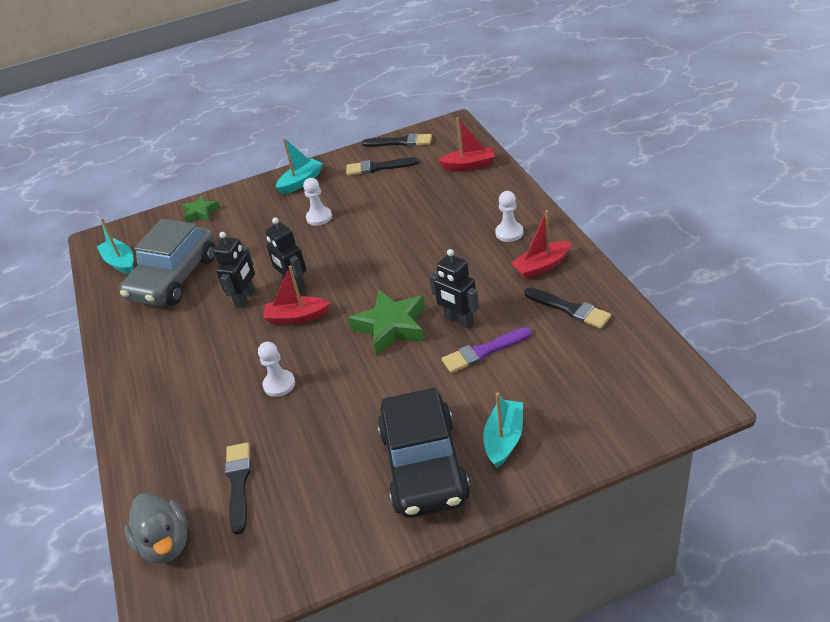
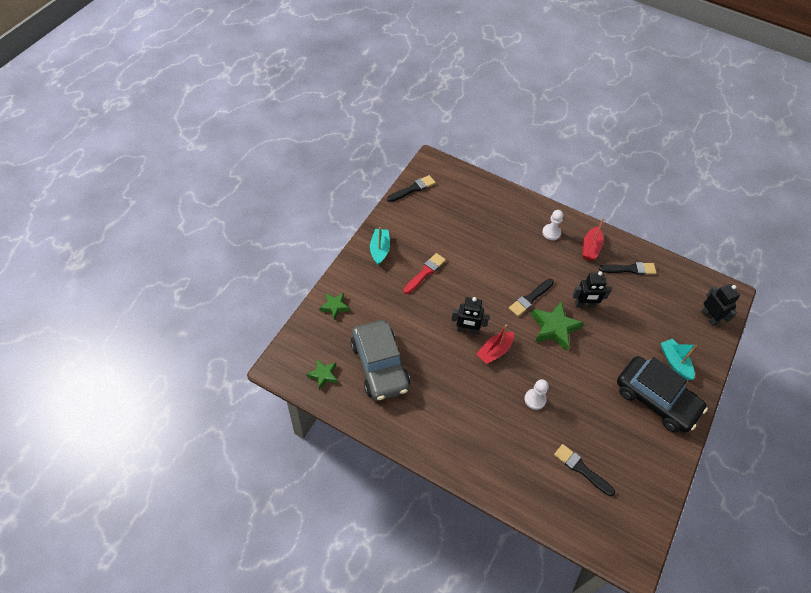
camera: 50 degrees left, 15 degrees up
turquoise boat [97,218,133,274] -> green star [306,359,338,390]
grey duck [124,493,187,564] -> none
black robot [213,232,255,308] -> black robot moved to [701,284,740,326]
white pawn [303,178,332,226] -> red brush [403,253,446,294]
black brush [346,157,419,176] -> black brush moved to [509,279,554,316]
red boat [438,117,495,171] -> none
purple brush [442,327,532,373] -> none

